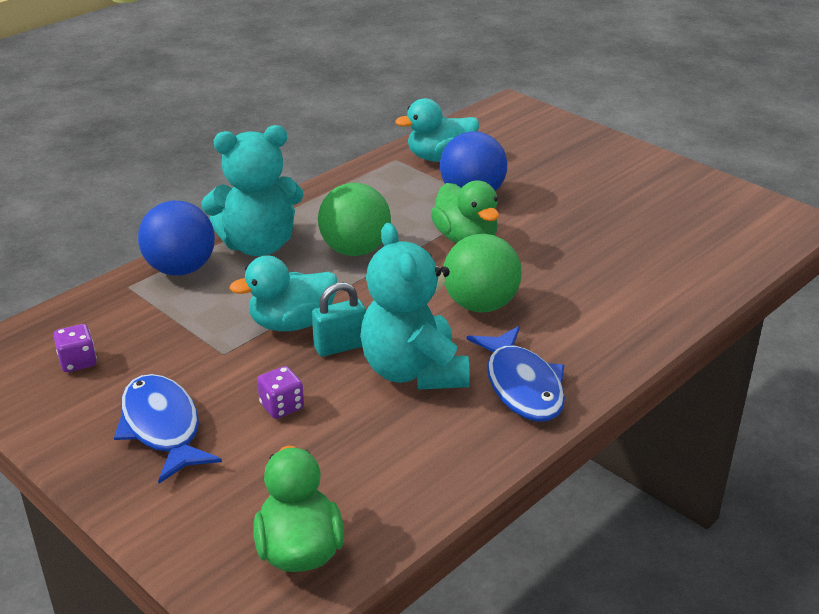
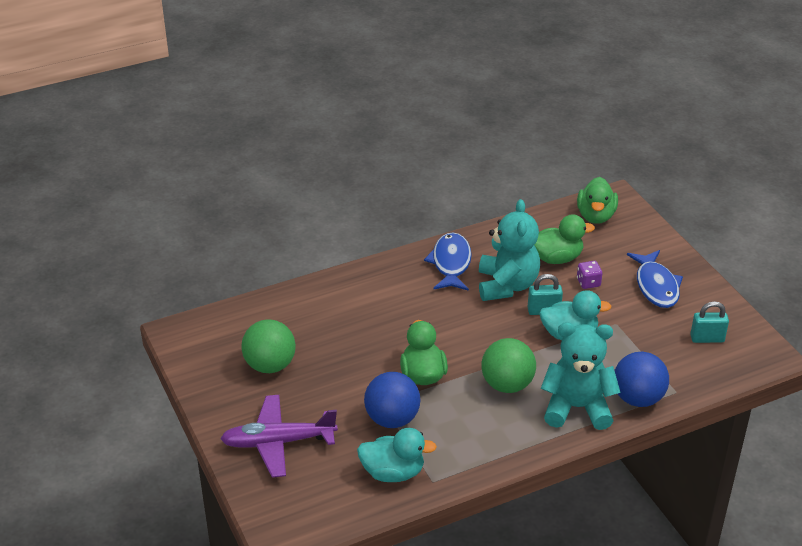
camera: 160 degrees left, 5 degrees up
purple dice [53,324,97,372] -> turquoise padlock [690,301,729,343]
green ball [443,234,522,312] -> green ball moved to [241,319,296,373]
none -> purple plane [220,395,338,478]
none -> green duck [534,214,595,264]

